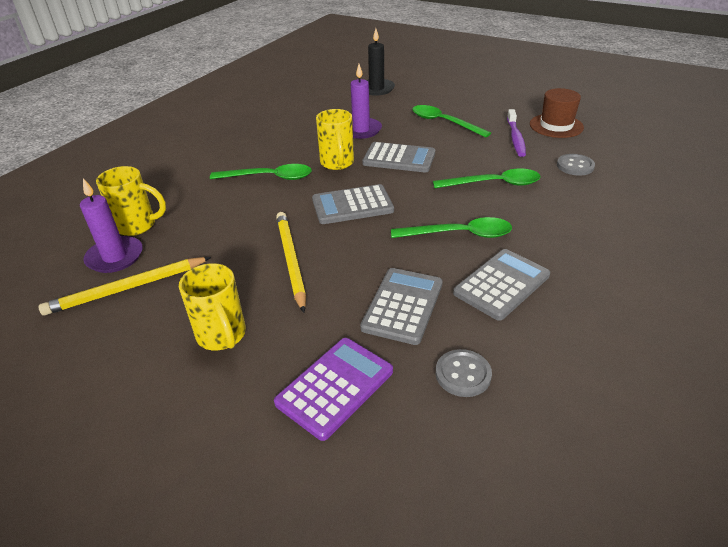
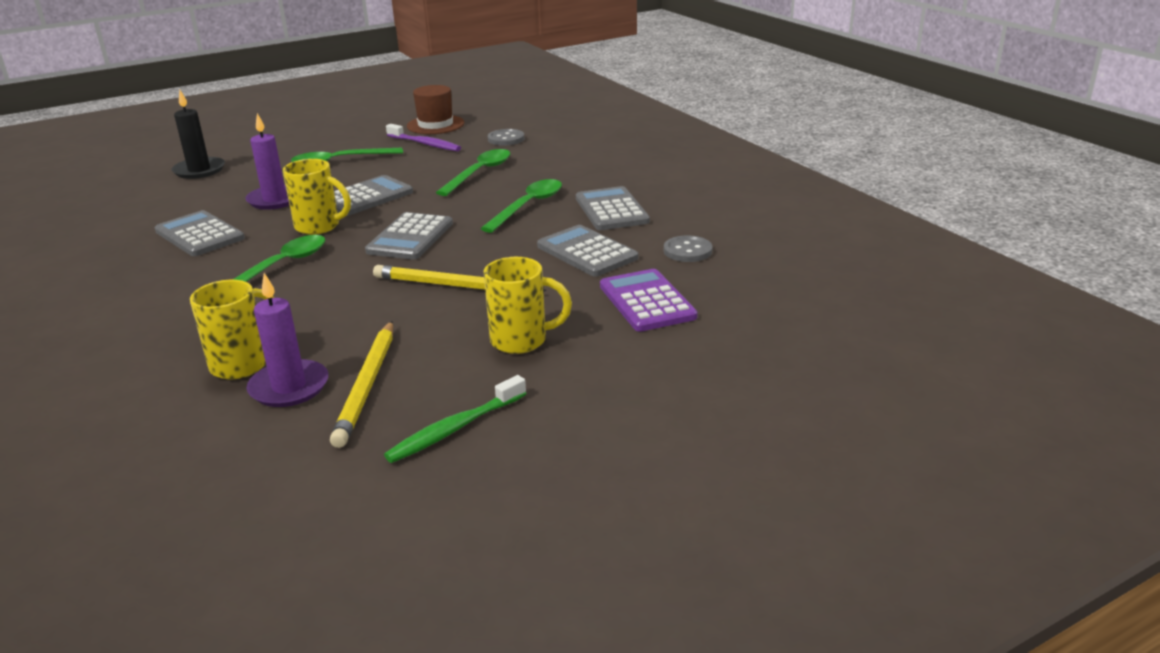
camera: 60 degrees left, 10 degrees down
none -> grey calculator [155,210,245,256]
none -> green toothbrush [384,375,527,463]

